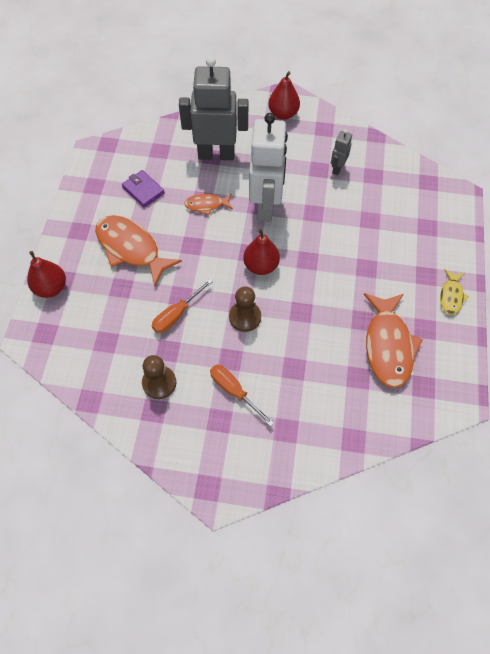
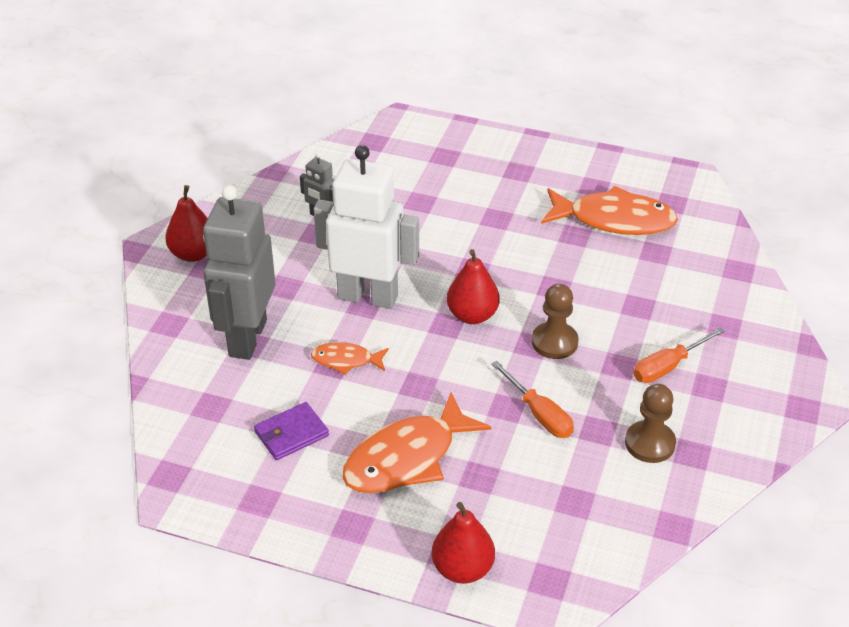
camera: 80 degrees left, 20 degrees down
orange fish [184,194,233,215] -> orange fish turned 90 degrees clockwise [311,342,389,375]
yellow fish [440,269,469,315] -> none

